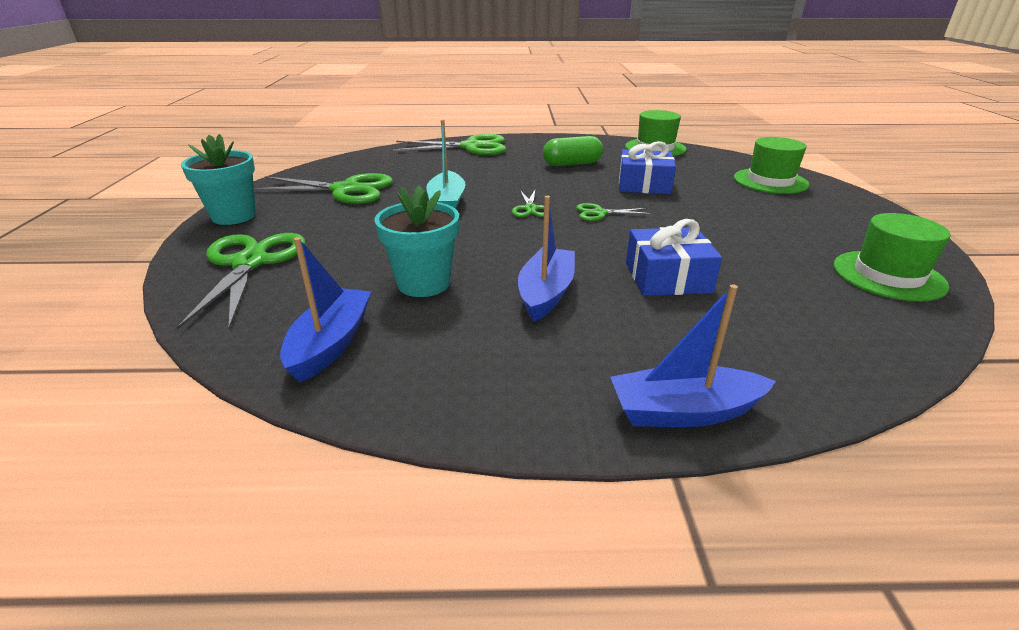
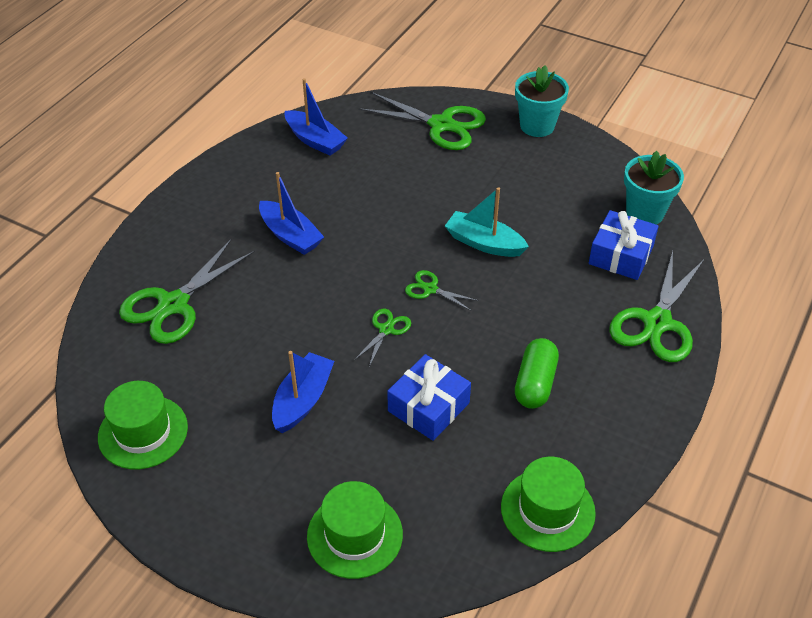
camera: 120 degrees right, 15 degrees up
green scissors [254,173,393,204] -> green scissors moved to [119,239,255,344]
turquoise flower pot [374,185,459,297] -> turquoise flower pot moved to [624,151,684,224]
blue boat [610,284,776,427] -> blue boat moved to [272,351,335,433]
blue gift [626,219,722,296] -> blue gift moved to [589,210,659,280]

